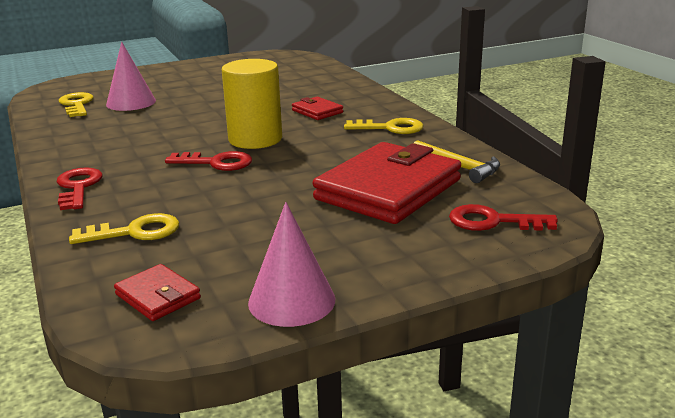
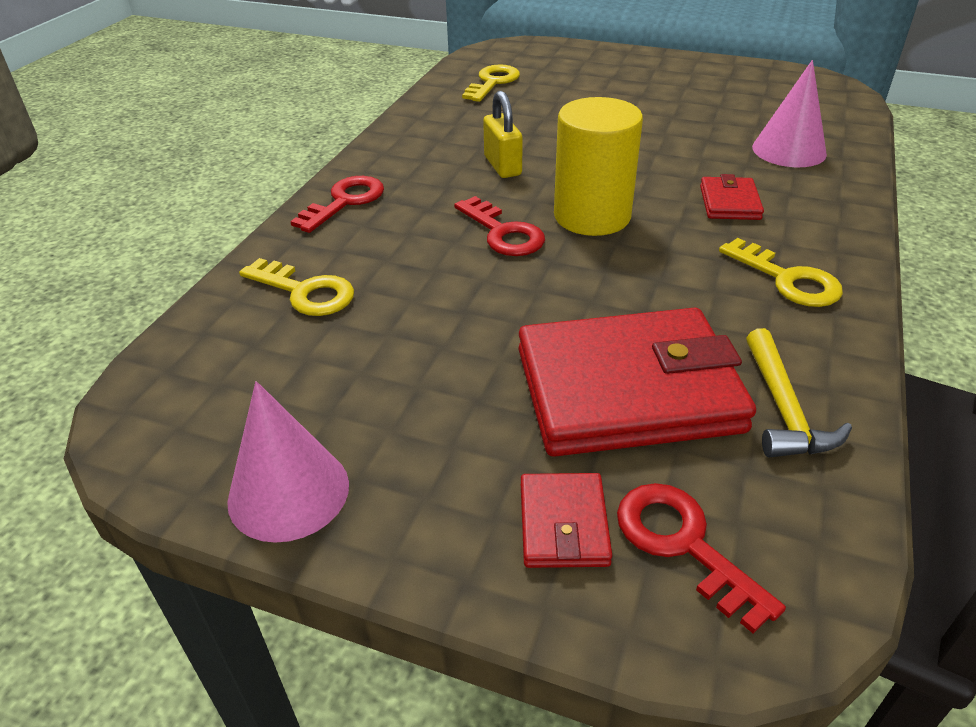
camera: 45 degrees right, 15 degrees up
pink cone [106,42,156,111] -> pink cone moved to [752,60,827,167]
red wallet [114,264,201,321] -> red wallet moved to [521,473,612,568]
none -> yellow padlock [483,91,523,178]

